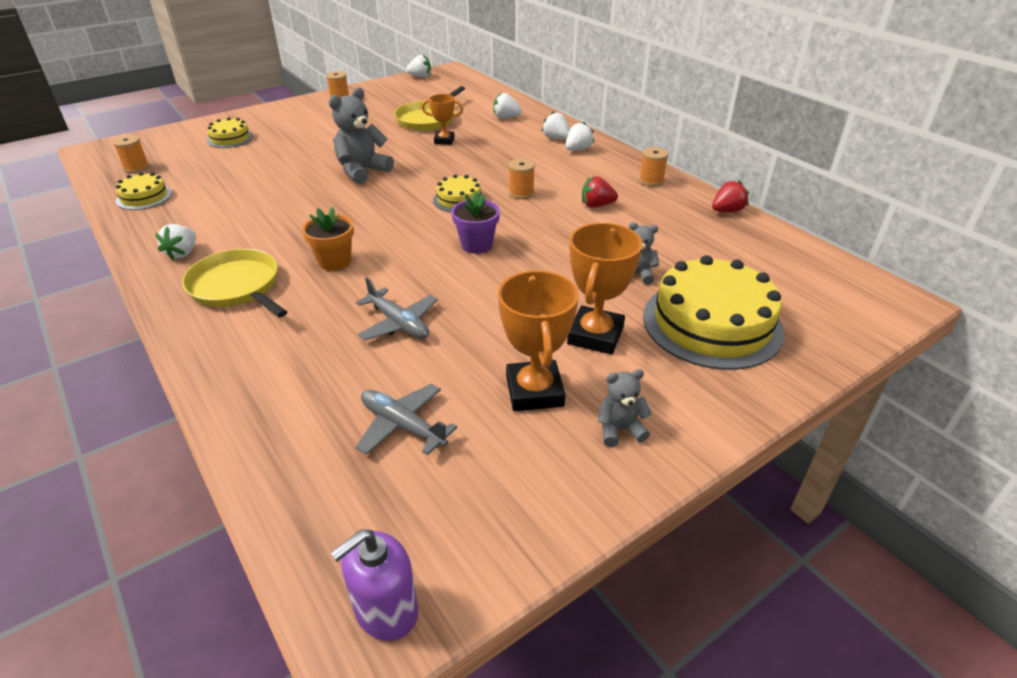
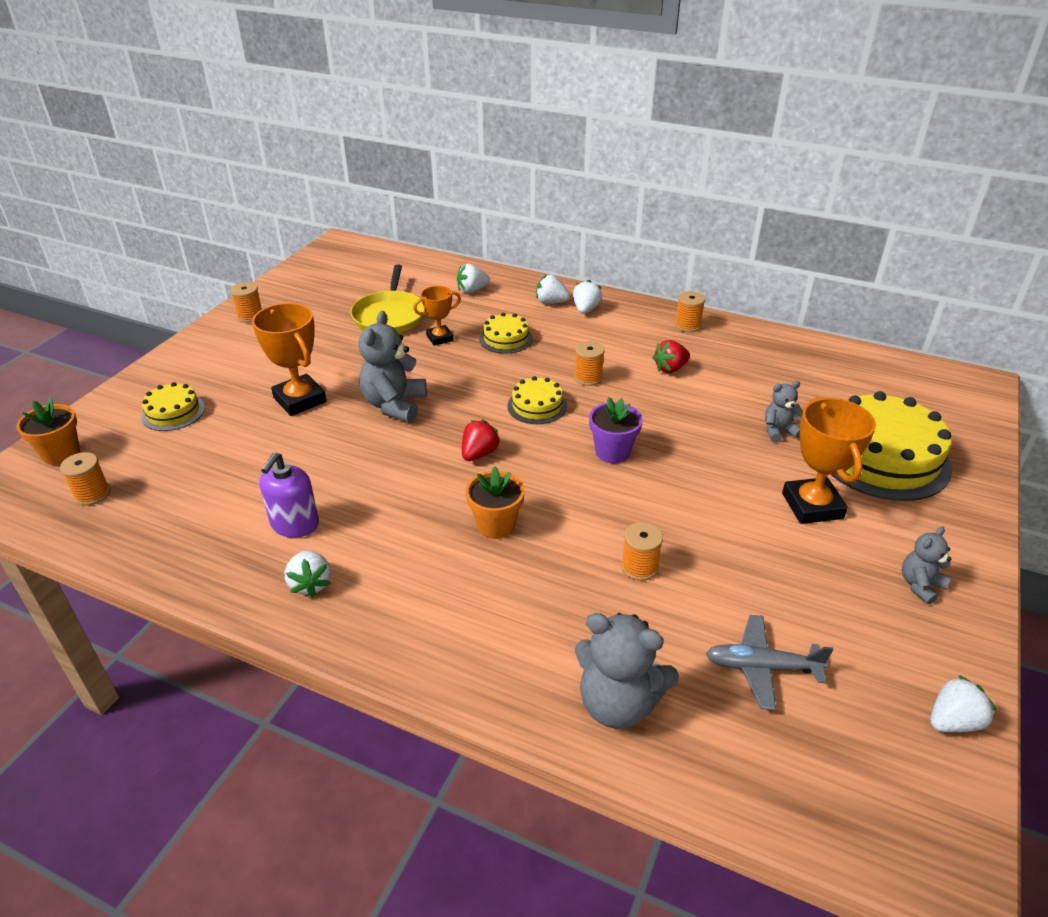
camera: 30 degrees left, 0 degrees up
yellow cake [115,172,172,210] -> yellow cake moved to [479,313,533,354]
yellow pan [182,249,288,317] -> none
purple soap dispenser [331,529,419,641] -> purple soap dispenser moved to [259,452,319,538]
grey plane [356,278,438,340] -> orange spool [621,522,663,581]
white strawberry [406,55,431,78] -> white strawberry moved to [930,675,997,732]
orange trophy [498,270,579,411] -> orange trophy moved to [252,303,327,416]
red strawberry [712,181,749,212] -> red strawberry moved to [462,420,501,461]
none -> orange flower pot [16,398,80,465]
none -> grey teddy bear [575,613,679,729]

